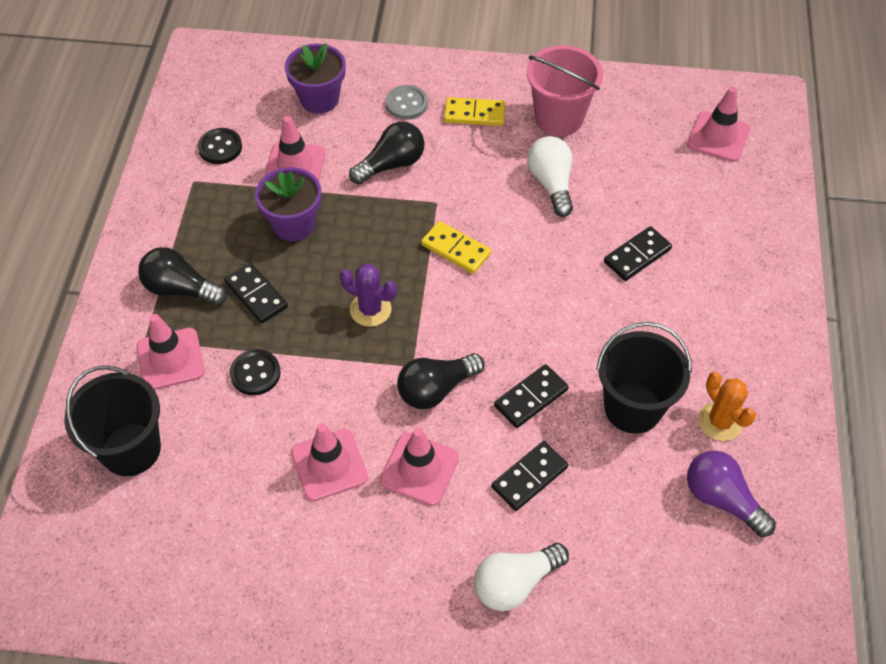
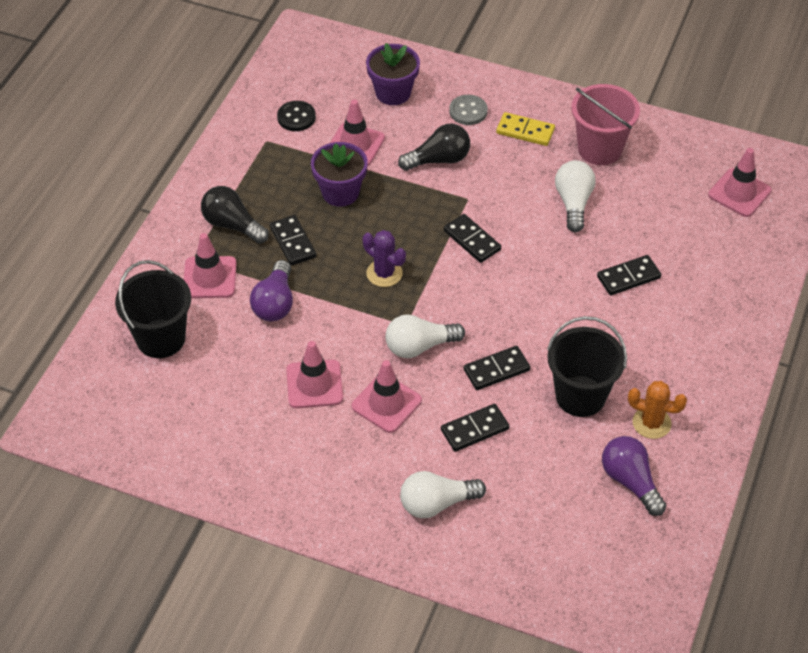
camera: 15 degrees right, 5 degrees down
black button [230,349,281,395] -> purple light bulb [250,260,293,321]
black light bulb [397,353,485,409] -> white light bulb [385,314,465,358]
yellow domino [421,221,491,274] -> black domino [444,214,501,263]
orange cactus [698,372,756,441] -> orange cactus turned 60 degrees counterclockwise [628,381,687,439]

